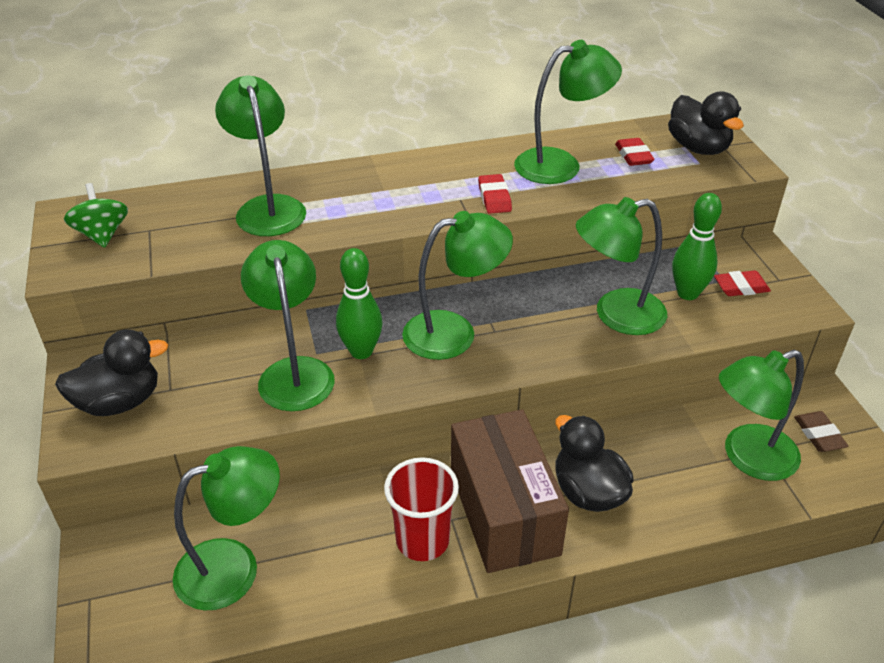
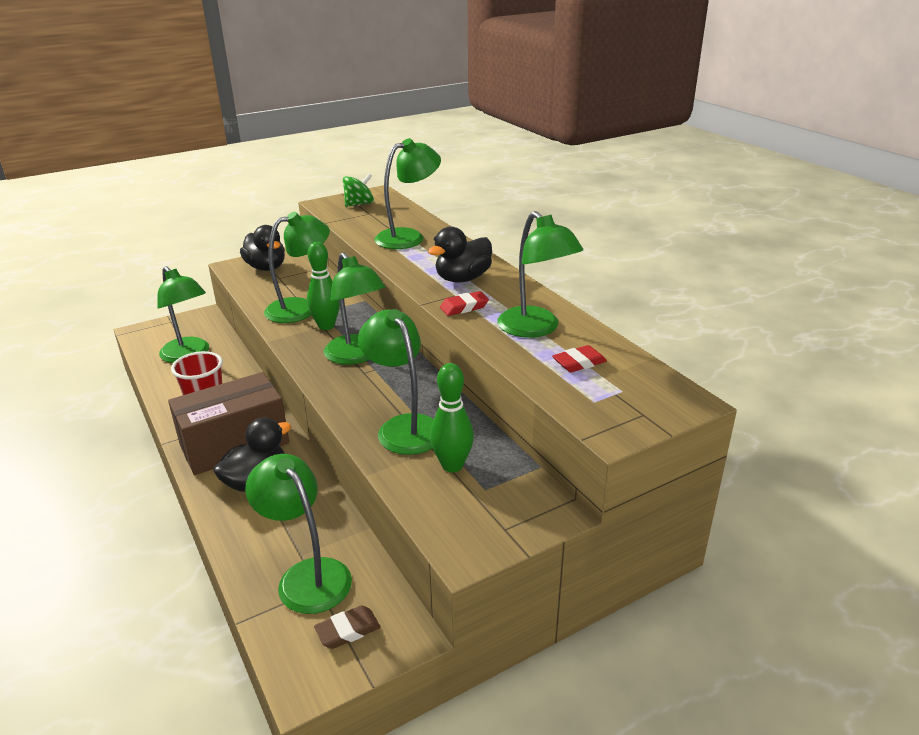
camera: 75 degrees right, 10 degrees down
black duck [668,92,744,155] -> black duck moved to [428,226,492,283]
red eraser [714,270,771,296] -> none

